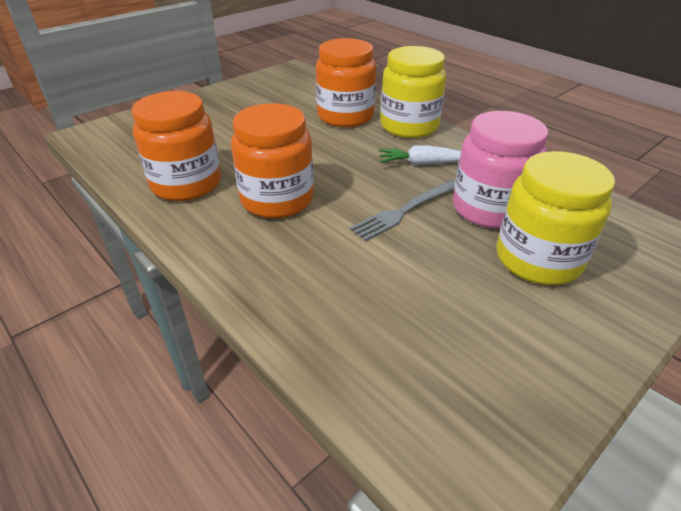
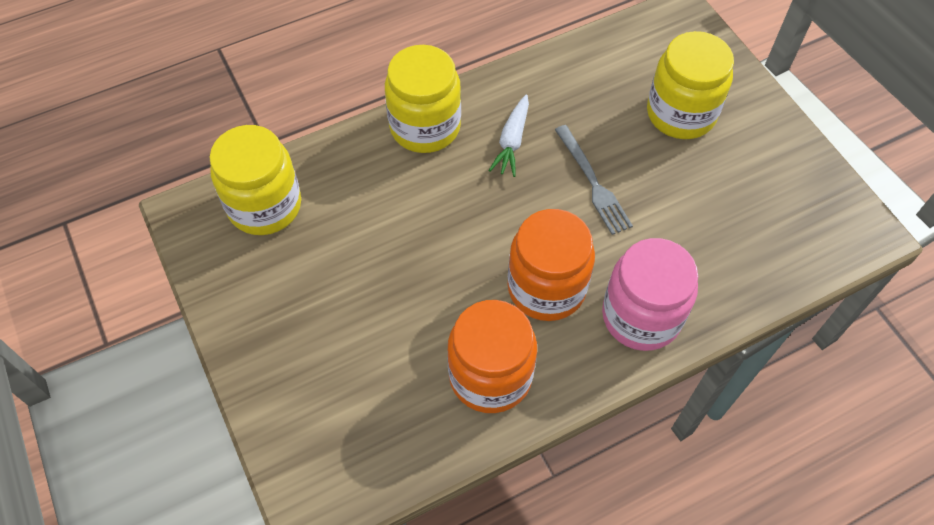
camera: 75 degrees left, 20 degrees up
orange jar [316,38,376,127] -> none
pink jar [453,111,548,229] -> pink jar moved to [602,238,698,351]
none -> yellow jar [210,125,301,235]

